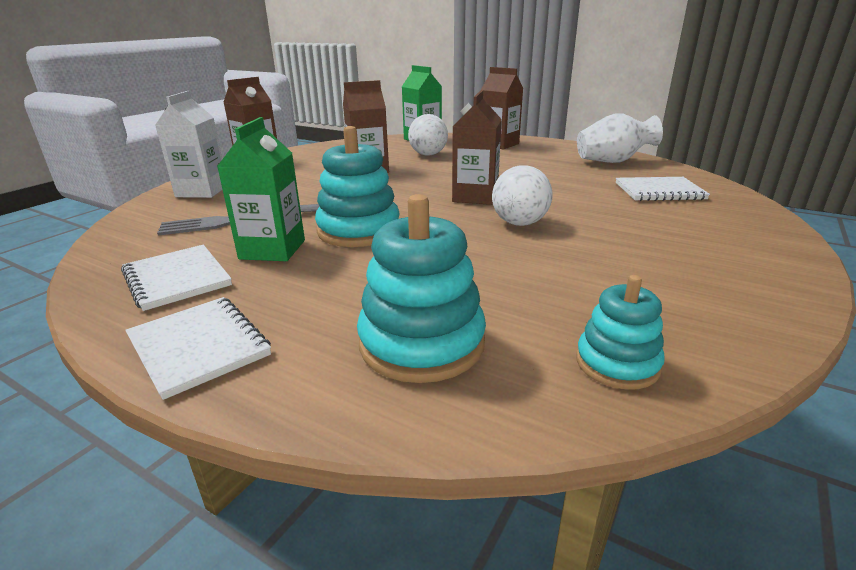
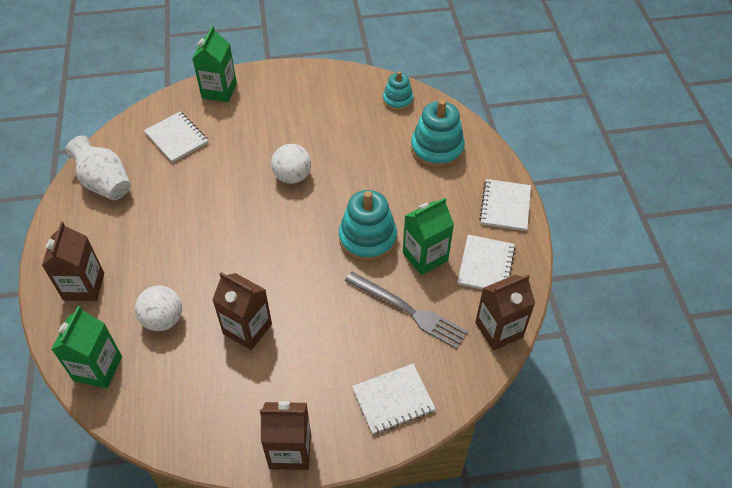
camera: 130 degrees left, 25 degrees up
white carton [155,91,223,198] -> white notebook [352,364,436,434]
brown carton [452,90,502,205] -> brown carton moved to [475,274,535,350]
none -> green carton [192,26,237,102]

